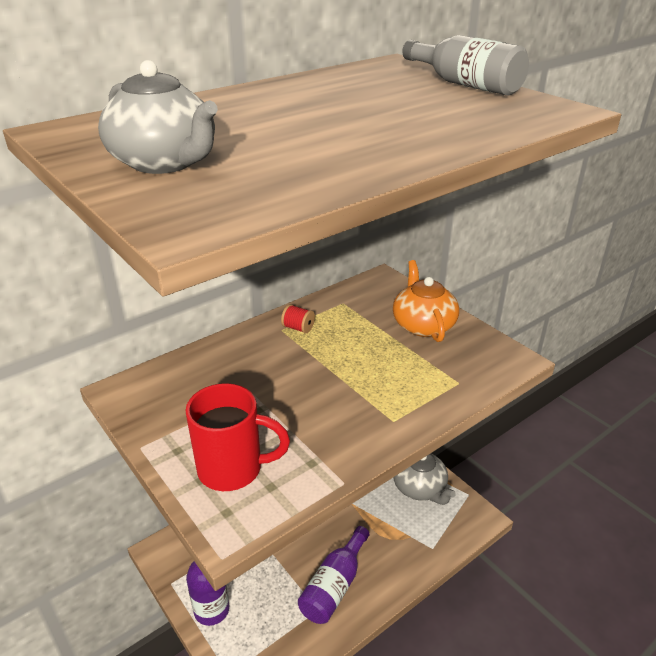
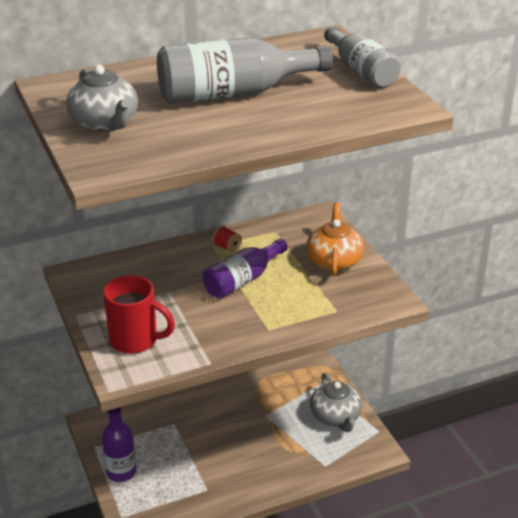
camera: 15 degrees right, 0 degrees up
purple bottle [298,526,369,624] -> purple bottle moved to [203,239,288,299]
none -> grey bottle [157,38,333,104]

